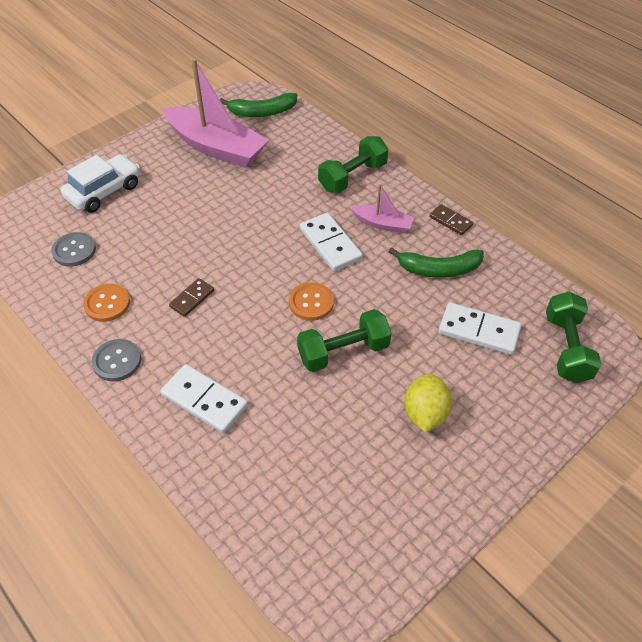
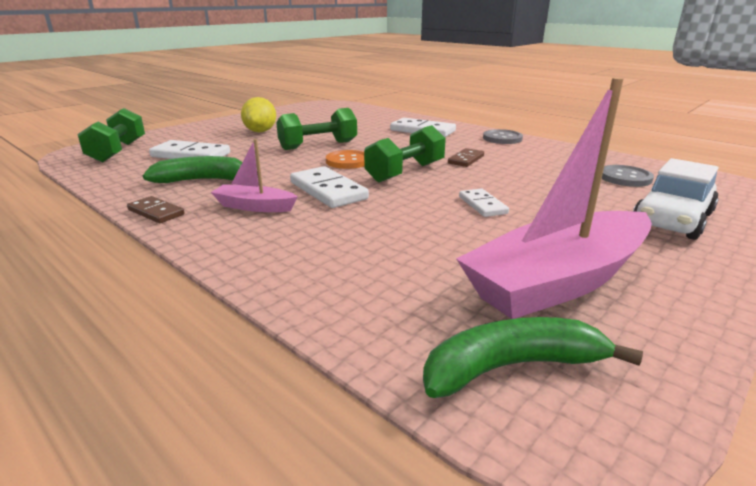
camera: 175 degrees right, 25 degrees down
orange button [83,284,130,322] -> none
pink boat [163,58,269,168] -> pink boat turned 60 degrees counterclockwise [456,78,652,319]
green dumbbell [318,136,388,193] -> green dumbbell moved to [364,125,446,183]
none -> white domino [459,189,509,217]

